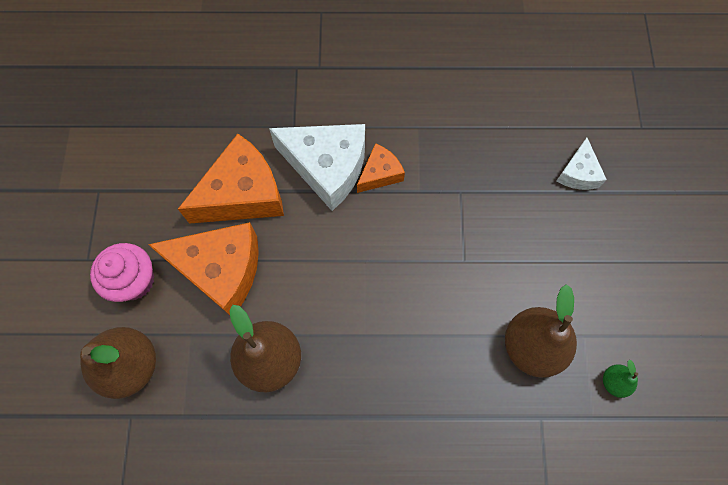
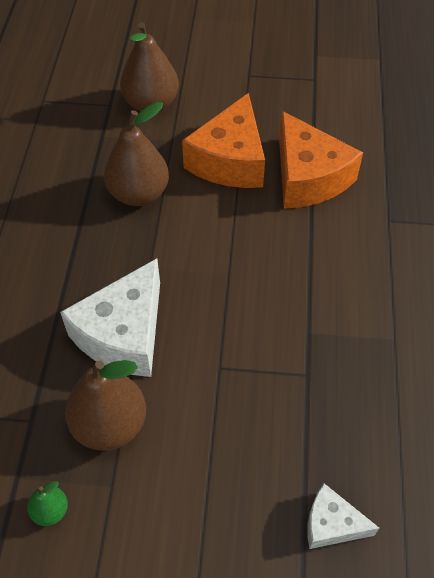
camera: 95 degrees right, 15 degrees down
pink cupcake [90,243,154,302] -> none
white cheese [269,124,365,211] -> white cheese moved to [60,258,160,377]
orange cheese [357,143,405,193] -> none

